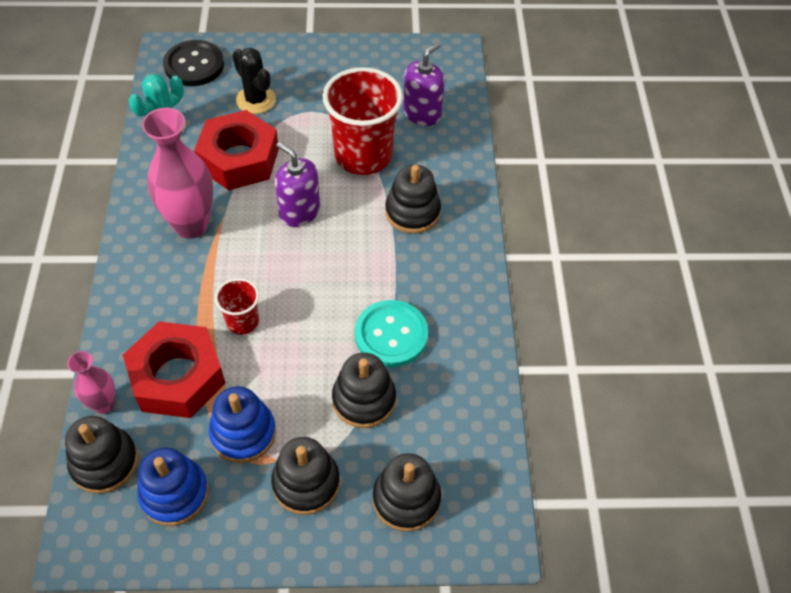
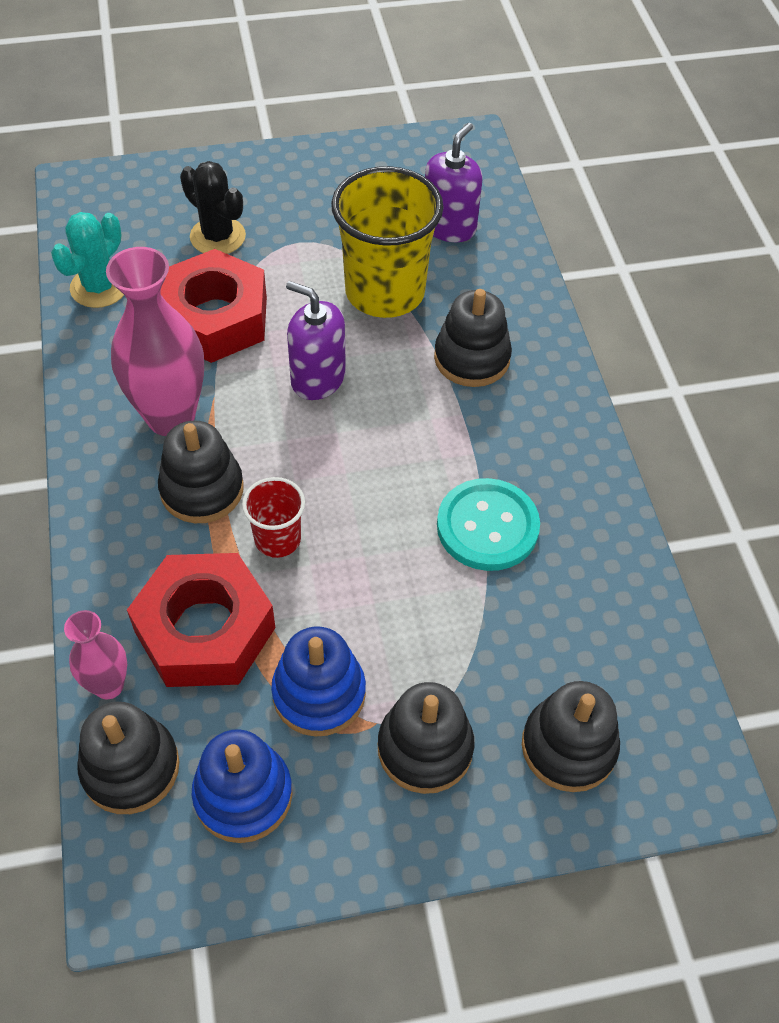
camera: 10 degrees left, 0 degrees up
black button [163,40,224,86] -> none
red cup [322,67,403,175] -> yellow cup [331,166,444,318]
black stacking toy [332,353,396,428] -> black stacking toy moved to [158,420,244,523]

